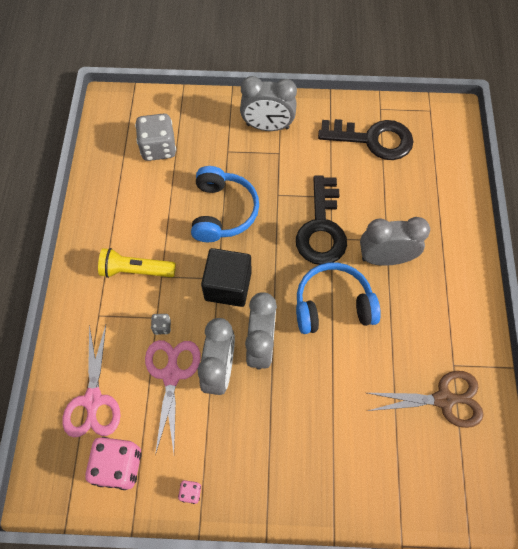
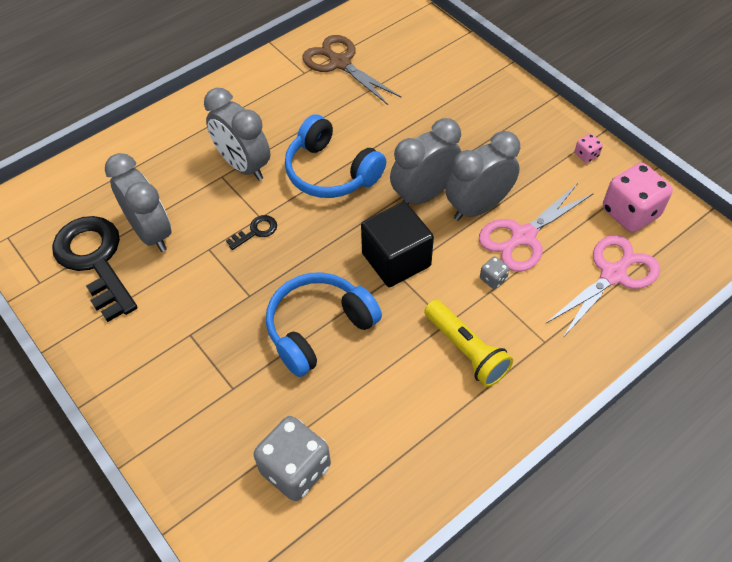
camera: 130 degrees left, 10 degrees down
grey clock [240,76,297,131] -> grey clock moved to [105,153,171,252]
black key [296,175,347,265] -> black key [226,215,277,250], size x0.42

